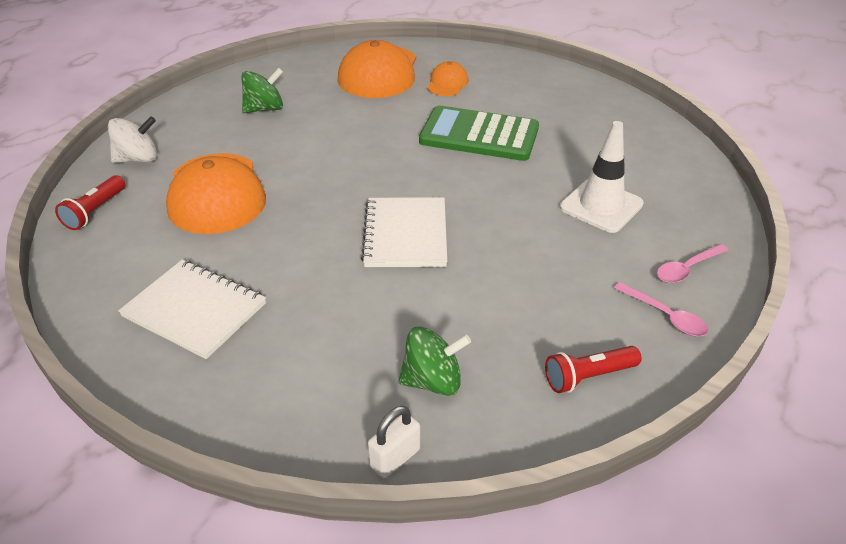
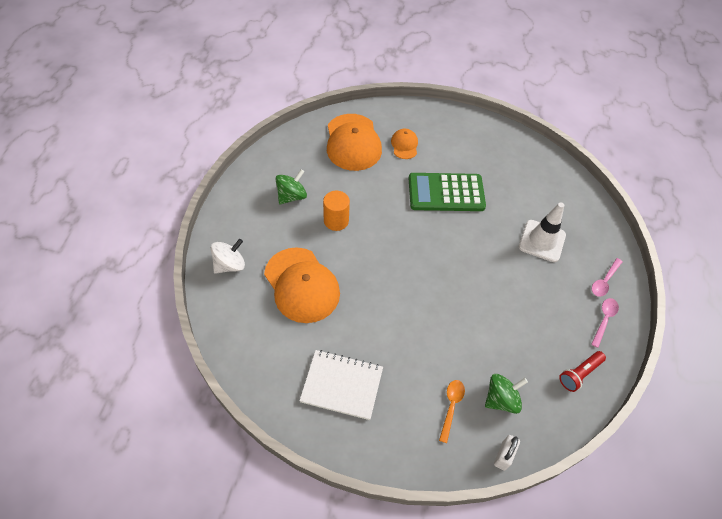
camera: 20 degrees left, 15 degrees up
red flashlight [55,175,125,230] -> none
white notebook [361,197,447,267] -> none
pink spoon [614,282,708,337] -> pink spoon turned 90 degrees counterclockwise [591,298,619,348]
none -> orange cylinder [323,191,350,231]
none -> orange spoon [439,380,465,443]

